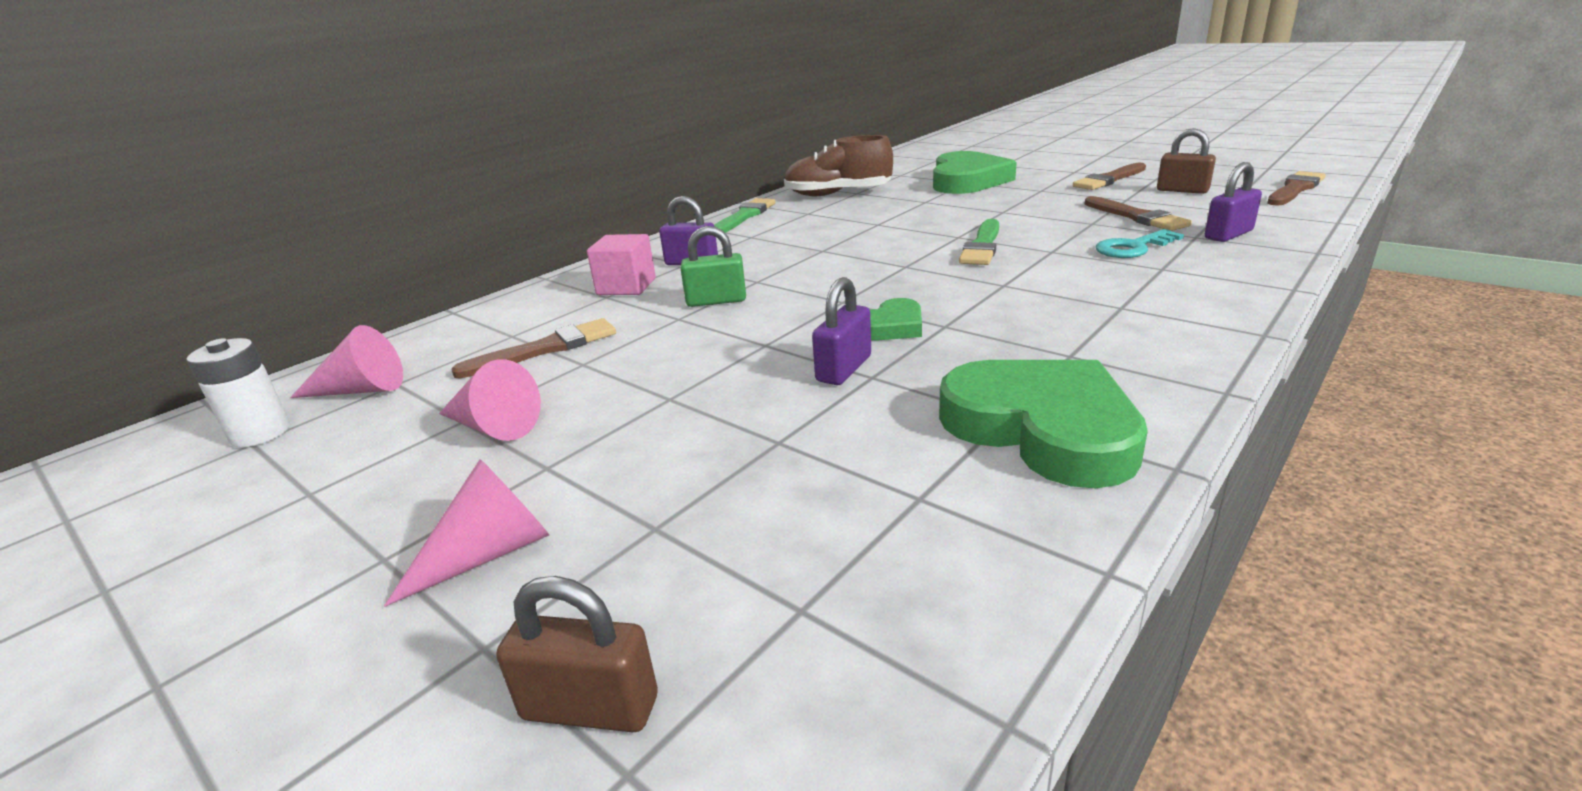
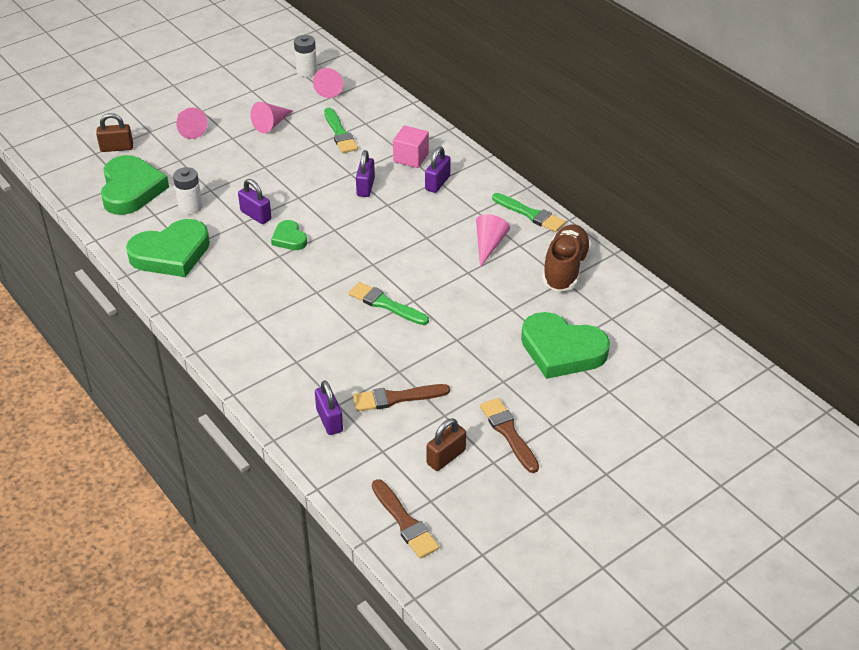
camera: 100 degrees right, 15 degrees up
brown brush [451,318,616,378] -> green brush [324,108,358,153]
brown padlock [496,576,658,732] -> brown padlock turned 60 degrees clockwise [96,113,133,152]
green padlock [680,226,746,307] -> purple padlock [356,150,375,197]
turquoise key [1096,229,1184,258] -> none
none -> green heart [101,155,169,215]
none -> white battery [173,167,203,214]
none -> pink cone [476,214,510,267]

